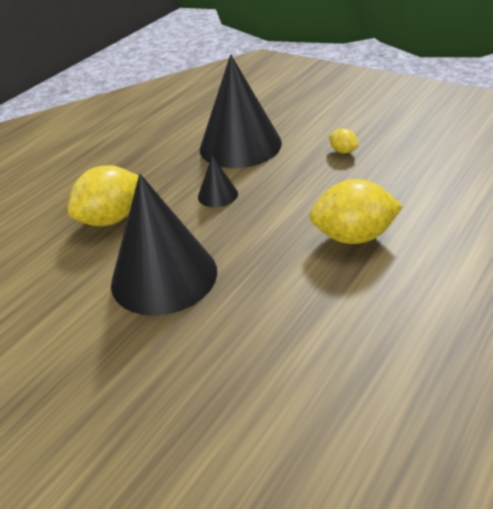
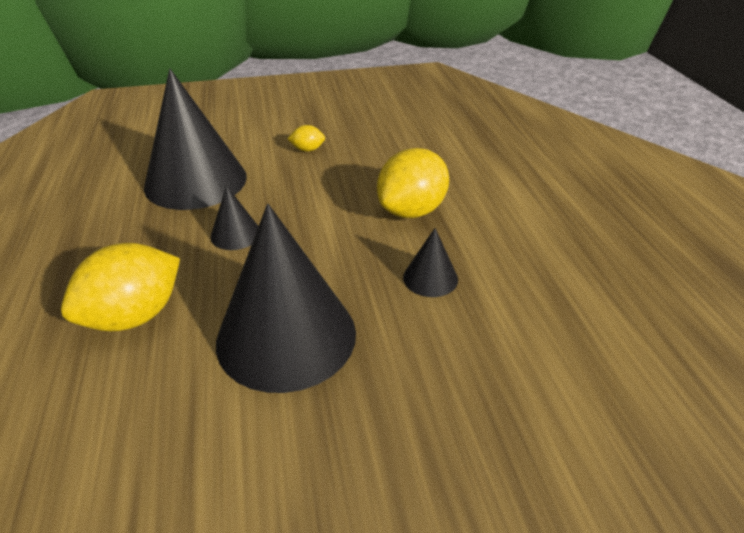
camera: 50 degrees left, 0 degrees up
yellow lemon [67,165,139,226] -> yellow lemon turned 45 degrees clockwise [61,243,180,331]
none -> black cone [403,228,458,297]

